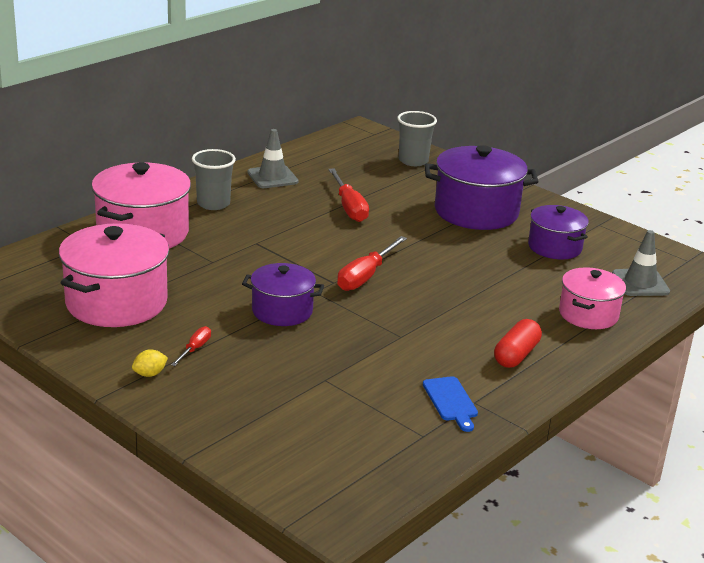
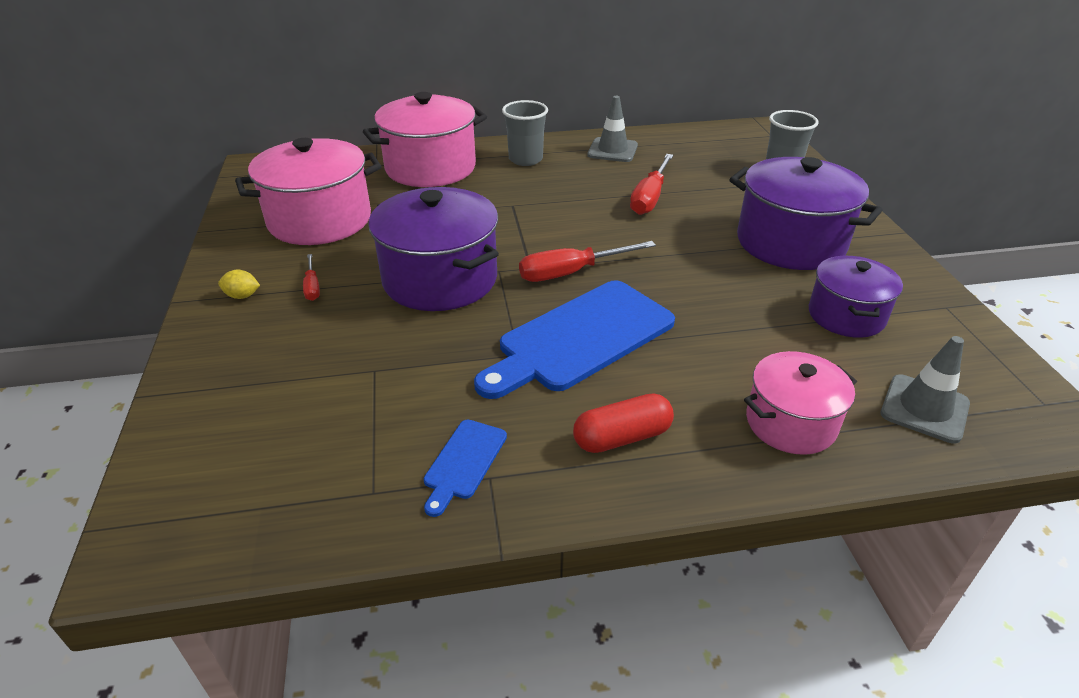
camera: 40 degrees right, 10 degrees up
red screwdriver [171,326,211,366] -> red screwdriver turned 105 degrees clockwise [303,254,320,301]
purple pot [242,263,324,326] -> purple pot [368,187,499,311], size x1.64
none -> blue cutting board [474,281,675,399]

